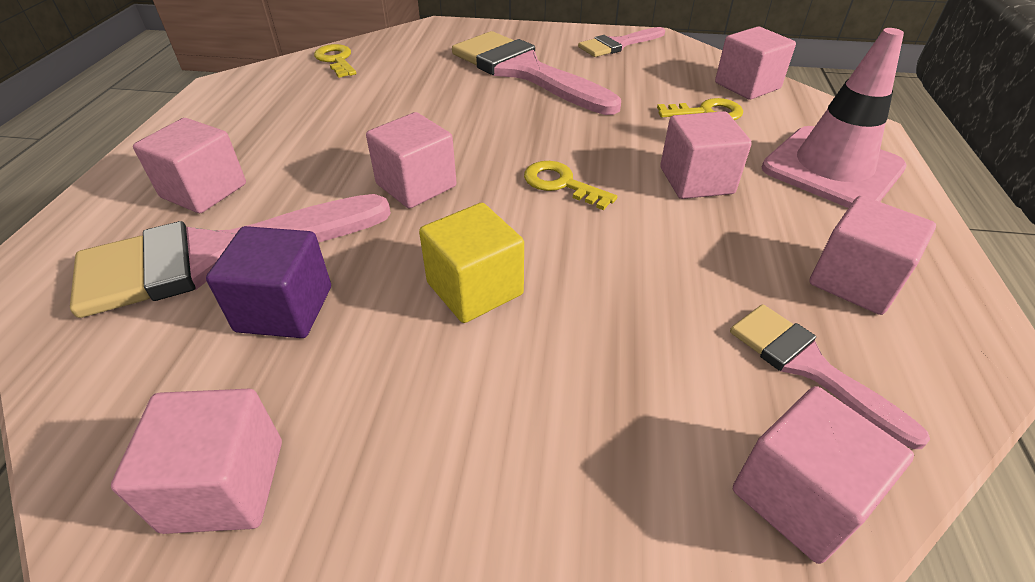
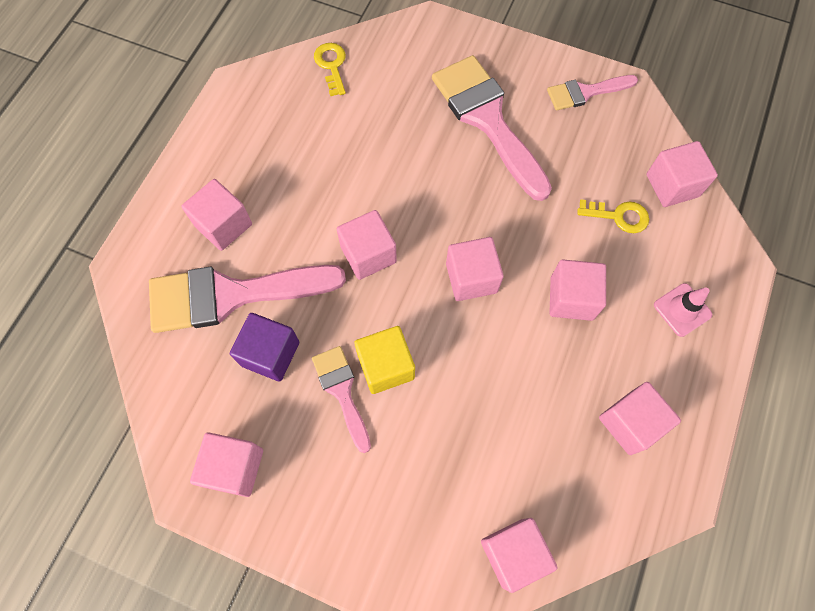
camera: 15 degrees right, 25 degrees up
yellow key [524,161,617,210] -> pink cube [446,237,504,301]
pink brush [730,304,930,449] -> pink brush moved to [312,346,371,453]
pink traffic cone [762,28,907,208] -> pink traffic cone [654,283,712,337], size x0.52

